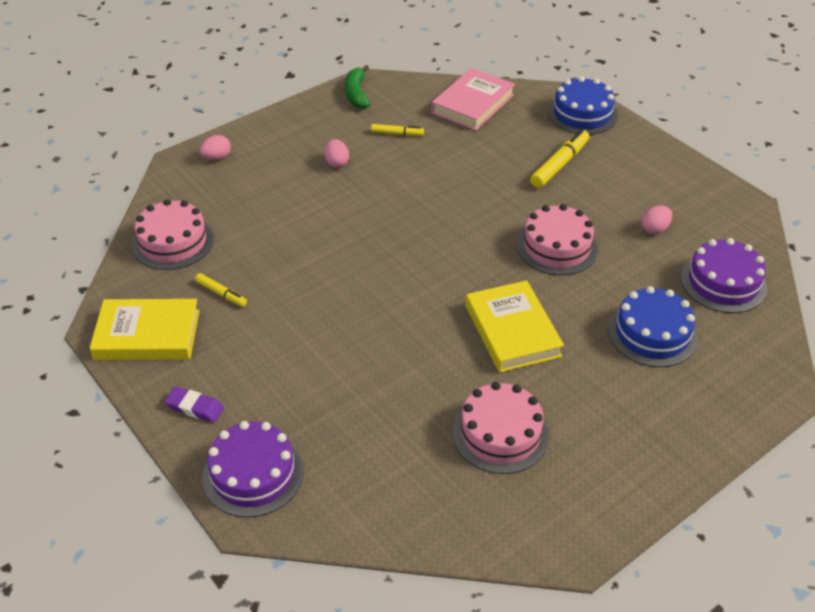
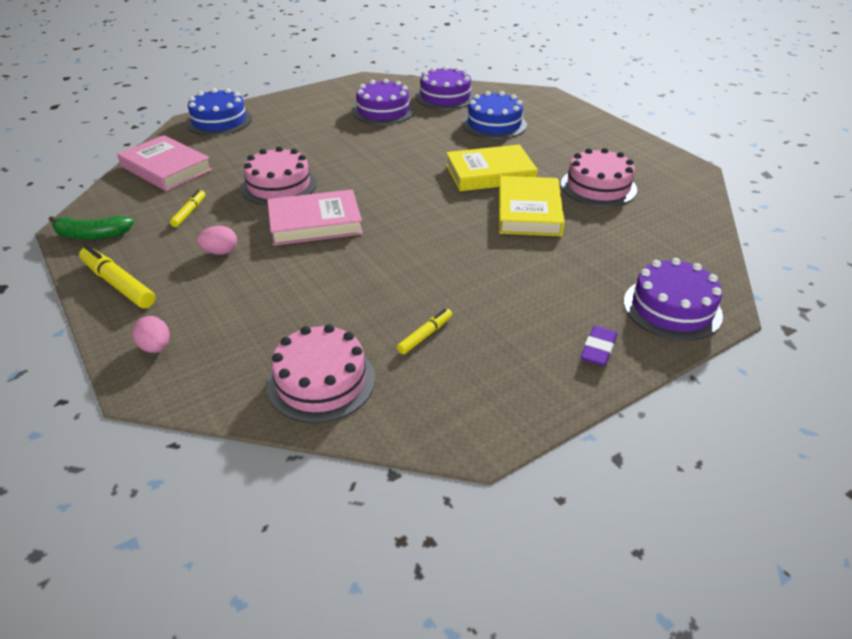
camera: 85 degrees left, 5 degrees down
yellow book [90,299,200,360] -> yellow book moved to [499,176,565,236]
pink cake [516,204,598,275] -> pink cake moved to [241,146,317,205]
yellow marker [530,129,589,188] -> yellow marker moved to [79,245,156,308]
pink egg [641,205,672,234] -> purple cake [352,79,415,125]
none -> pink book [267,189,363,246]

